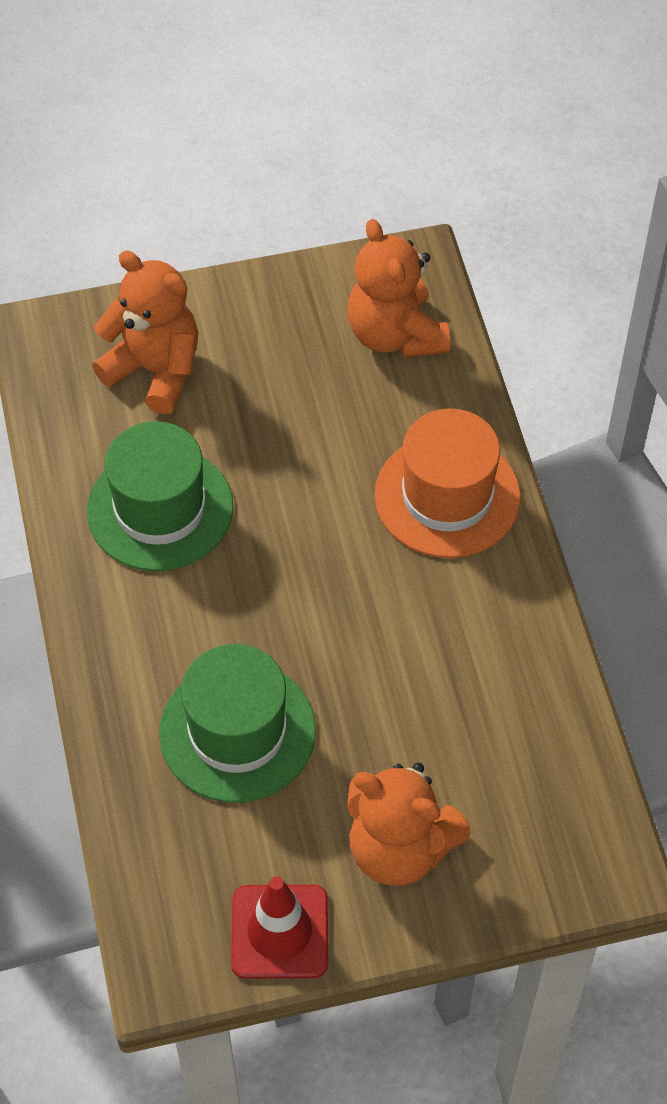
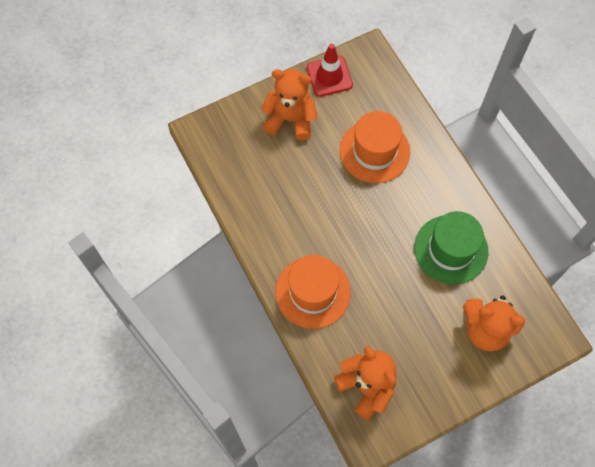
camera: 165 degrees right, 10 degrees up
green hat [159,644,316,803] -> orange hat [340,111,410,183]

